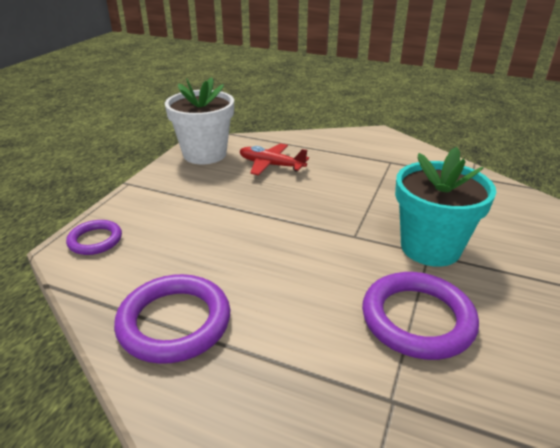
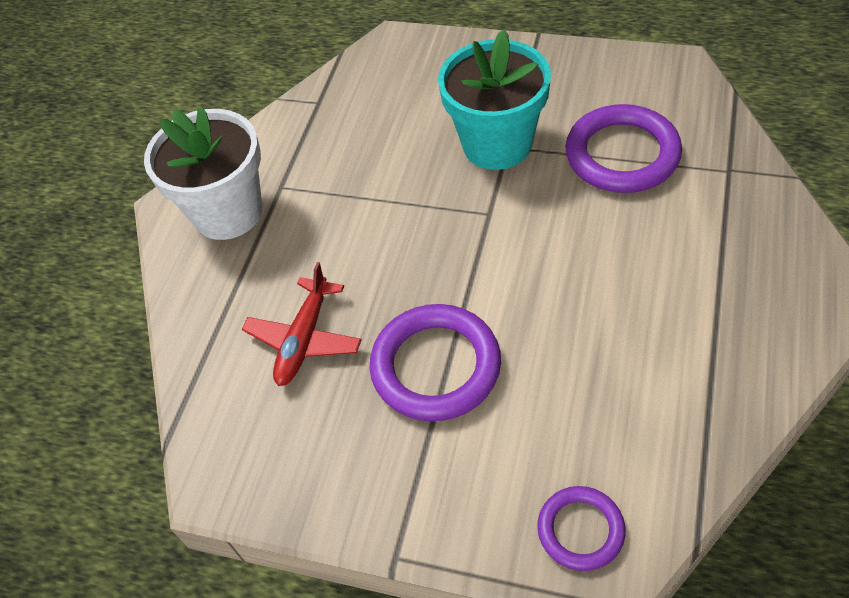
camera: 90 degrees left, 20 degrees up
purple ring [114,274,230,364] -> purple ring moved to [370,304,501,421]
white flower pot [165,77,234,164] -> white flower pot moved to [144,107,262,240]

